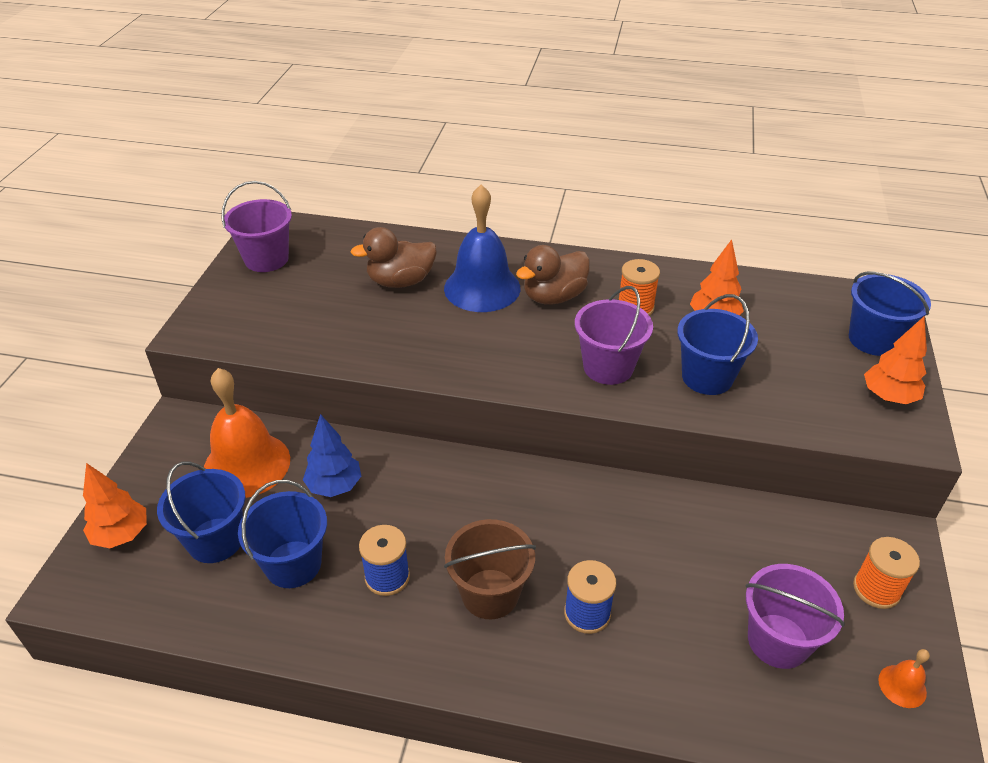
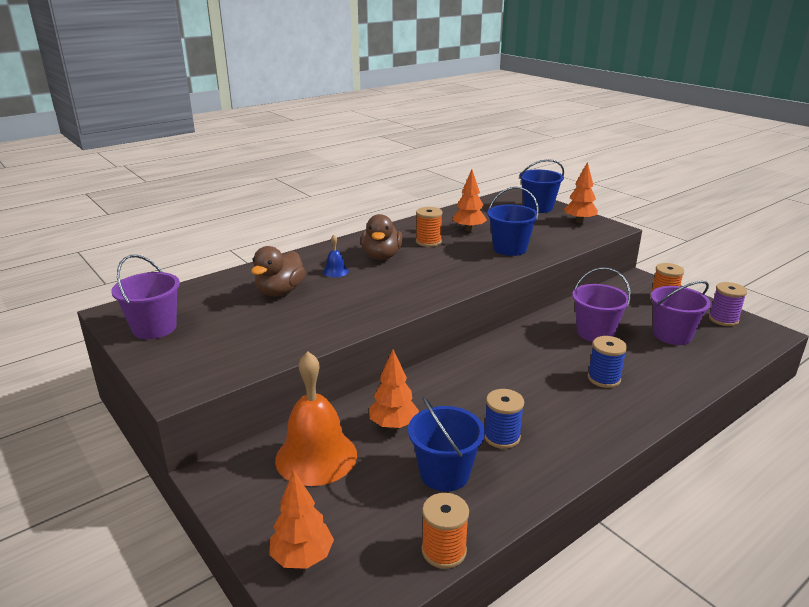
camera: 50 degrees left, 15 degrees down
blue bucket [157,461,245,563] -> none
blue tree [303,414,361,497] -> orange tree [369,349,419,429]
blue bell [444,185,520,312] -> blue bell [323,235,349,277], size x0.43
brown bucket [444,519,536,619] -> none
purple bucket [575,286,653,385] -> purple bucket moved to [572,267,631,342]
orange bell [878,649,930,708] -> purple spool [709,282,747,326]
none -> orange spool [422,493,469,569]

